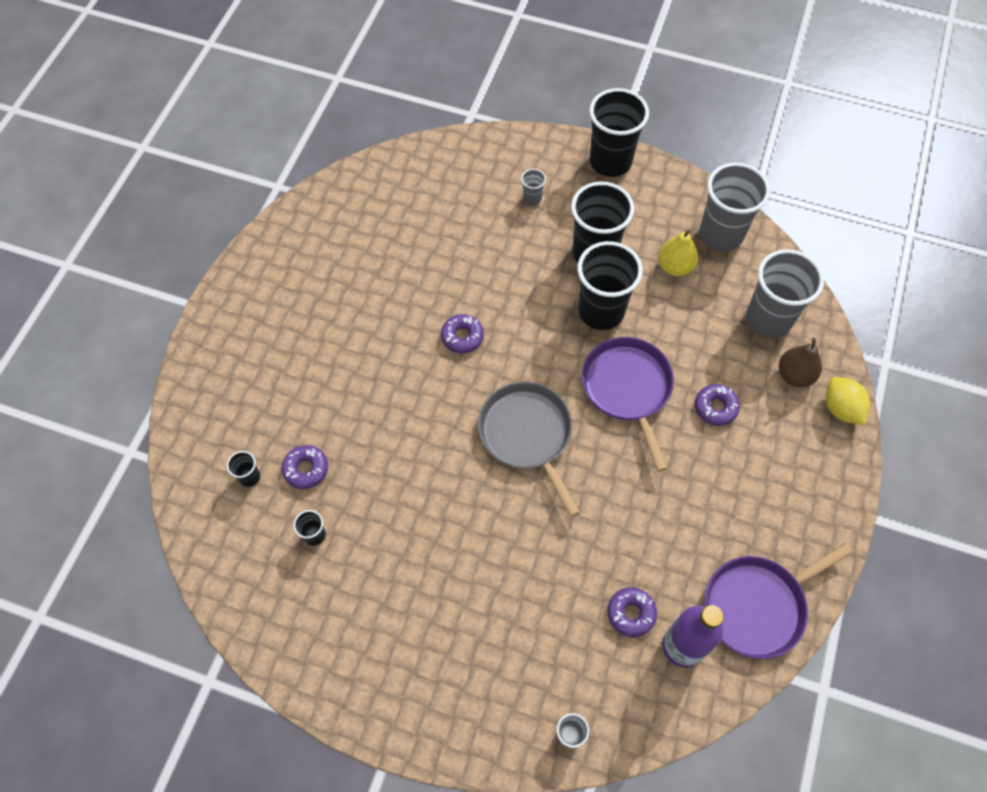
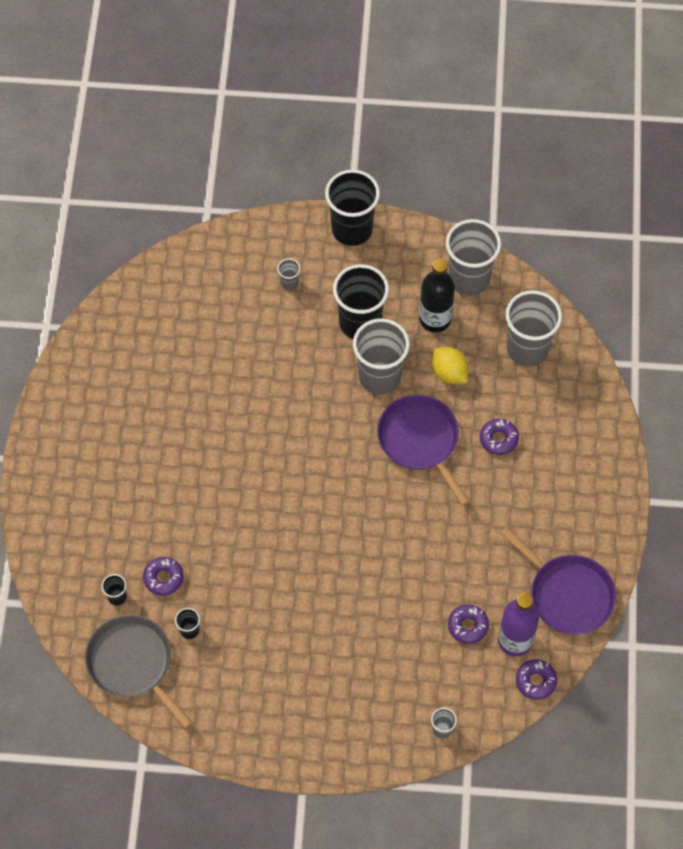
camera: 15 degrees left, 0 degrees up
purple donut [441,314,484,353] -> purple donut moved to [516,659,557,700]
grey pan [478,382,580,517] -> grey pan moved to [85,615,193,729]
black cup [577,241,643,330] -> grey cup [353,319,410,394]
yellow pear [658,229,698,276] -> black bottle [419,259,455,332]
purple pan [704,543,853,659] -> purple pan turned 90 degrees counterclockwise [501,527,616,634]
brown pear [779,338,822,387] -> none
yellow lemon [826,377,870,425] -> yellow lemon moved to [432,347,469,384]

